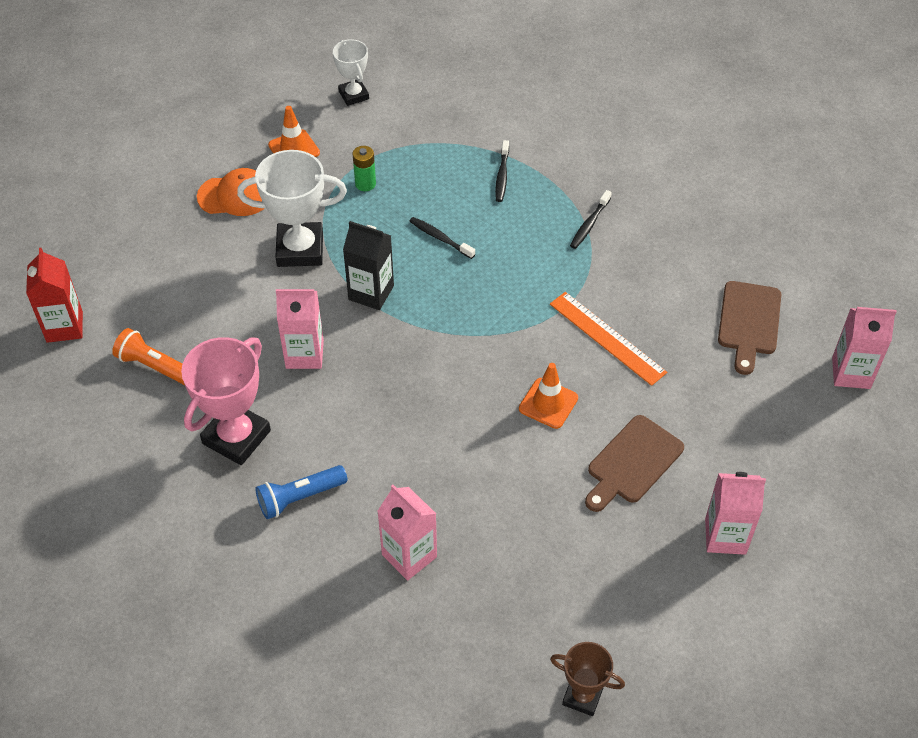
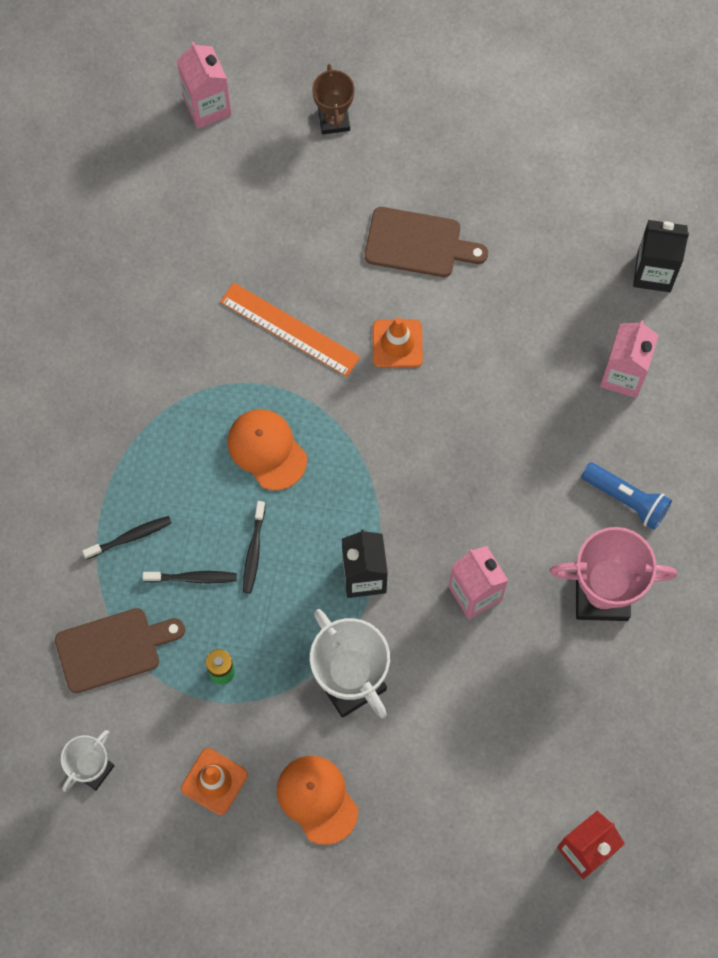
camera: 120 degrees left, 20 degrees up
orange flashlight [112,328,185,385] -> none
orange ruler [550,292,667,386] -> orange ruler turned 75 degrees counterclockwise [220,282,360,377]
brown trophy [550,642,625,716] -> brown trophy moved to [312,64,354,134]
black toothbrush [570,190,612,249] -> black toothbrush moved to [143,571,237,583]
pink carton [705,472,766,555] -> none
brown cutting board [718,281,781,375] -> brown cutting board moved to [55,608,185,693]
none -> orange cap [228,409,307,490]
none -> black carton [633,220,689,292]

